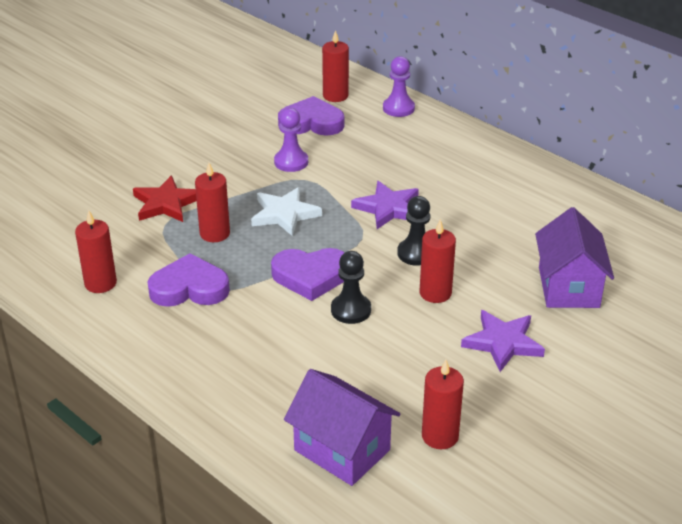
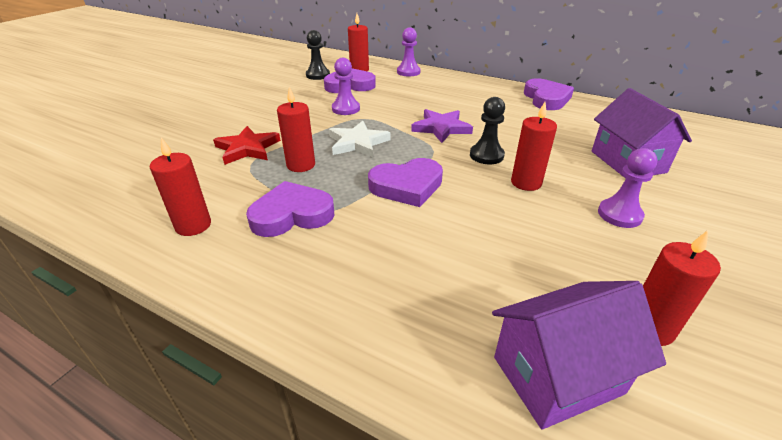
camera: 15 degrees left, 0 degrees up
purple house [284,369,400,486] -> purple house turned 45 degrees counterclockwise [492,281,666,430]
black pawn [331,251,371,324] -> black pawn moved to [306,30,330,80]
purple star [461,310,545,372] -> purple pawn [598,148,658,228]
none -> purple heart [524,78,574,110]

